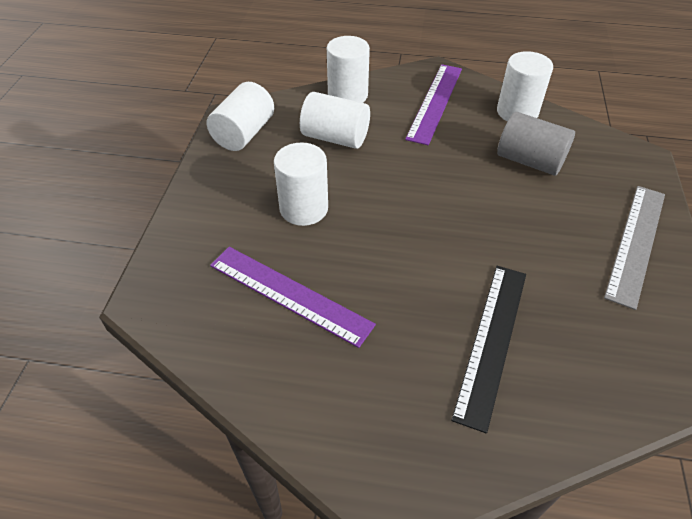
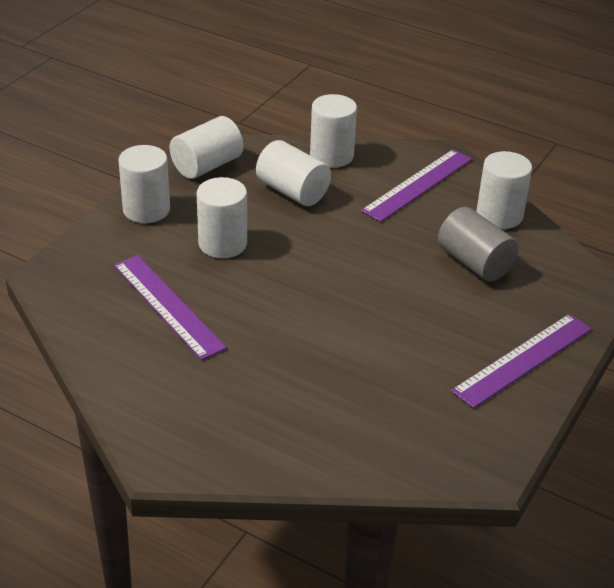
camera: 20 degrees right, 10 degrees down
black ruler [451,266,526,433] -> none
grey ruler [604,186,665,310] -> purple ruler [451,314,592,409]
none -> white cylinder [118,145,170,223]

